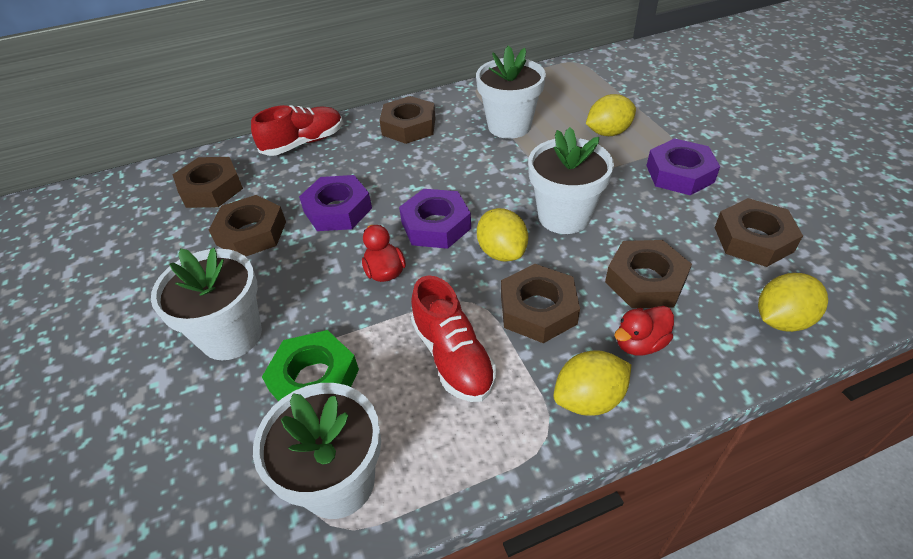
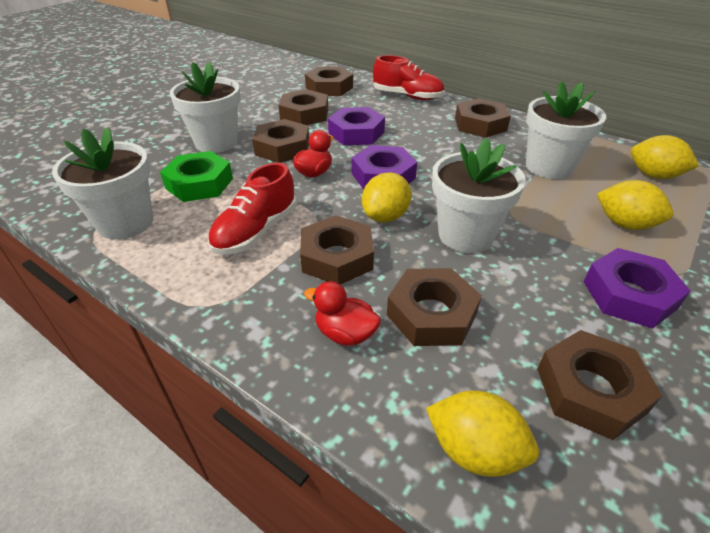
camera: 55 degrees right, 5 degrees down
yellow lemon [553,350,631,416] -> yellow lemon moved to [631,135,699,179]
none -> brown nut [252,119,309,163]

